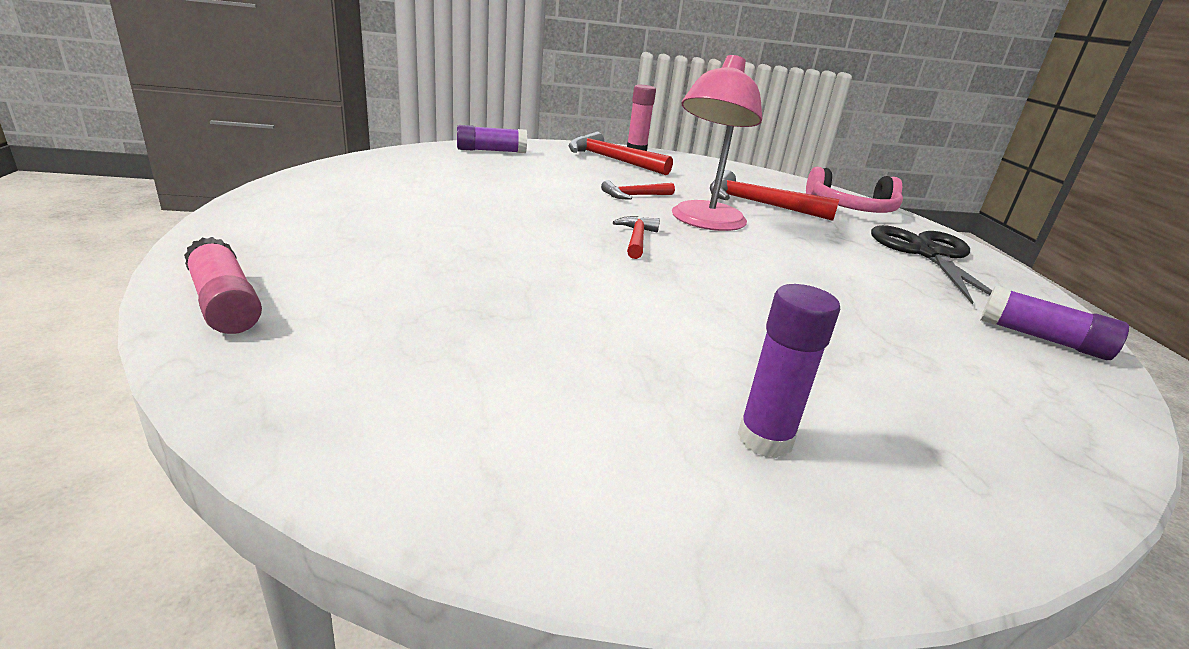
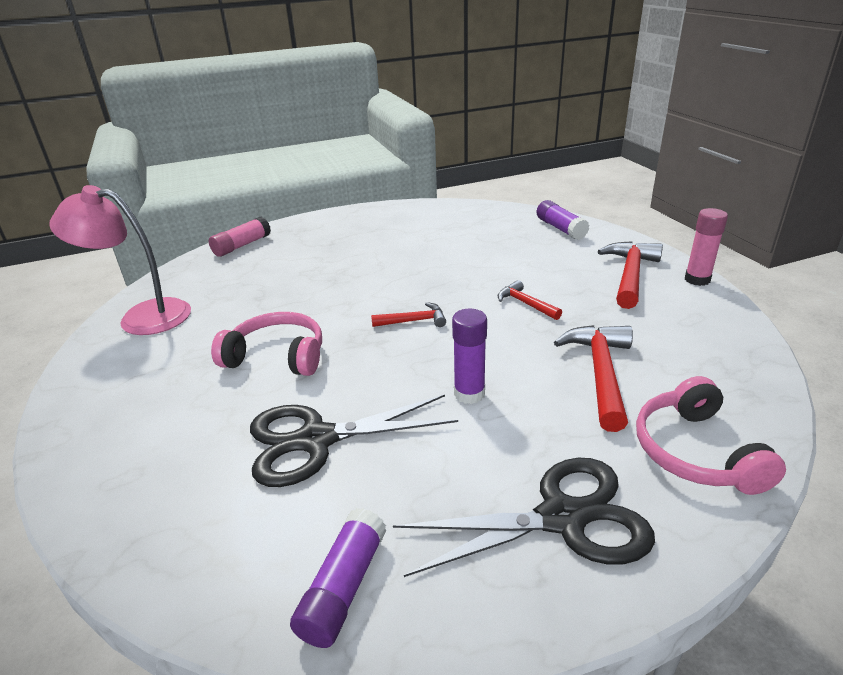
camera: 80 degrees right, 5 degrees up
pink lamp [672,55,762,231] -> pink lamp moved to [50,185,191,335]
purple glue stick [738,284,840,458] -> purple glue stick moved to [452,309,487,404]
none -> pink headphones [211,312,322,376]
none -> black scissors [250,395,458,487]

